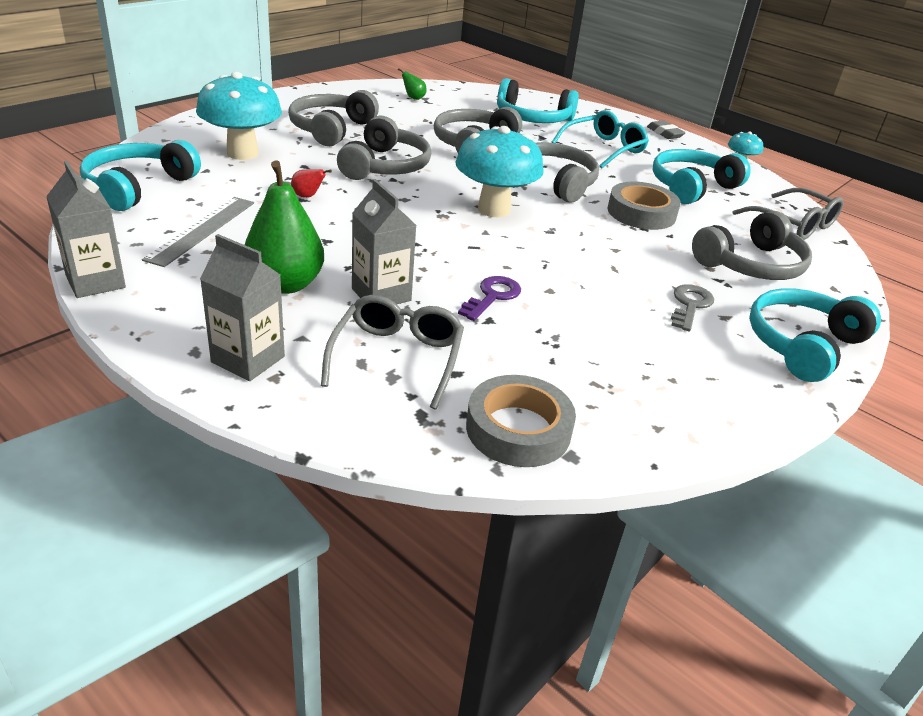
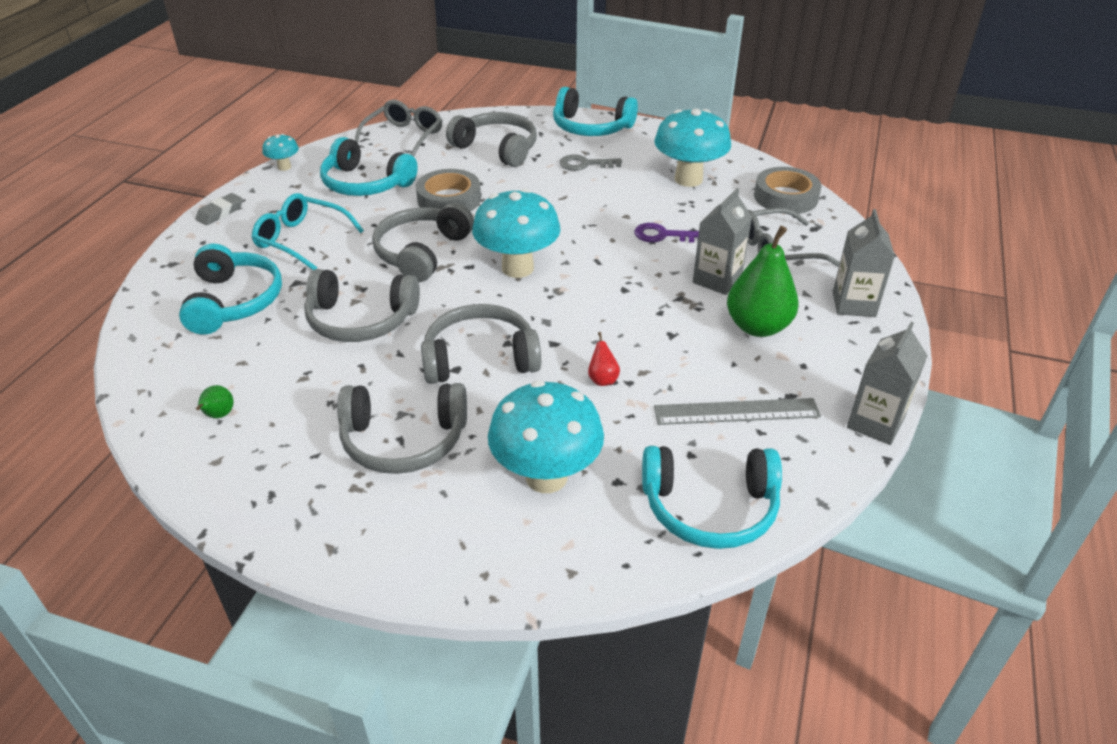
camera: 110 degrees left, 5 degrees up
none -> turquoise mushroom [654,109,731,187]

